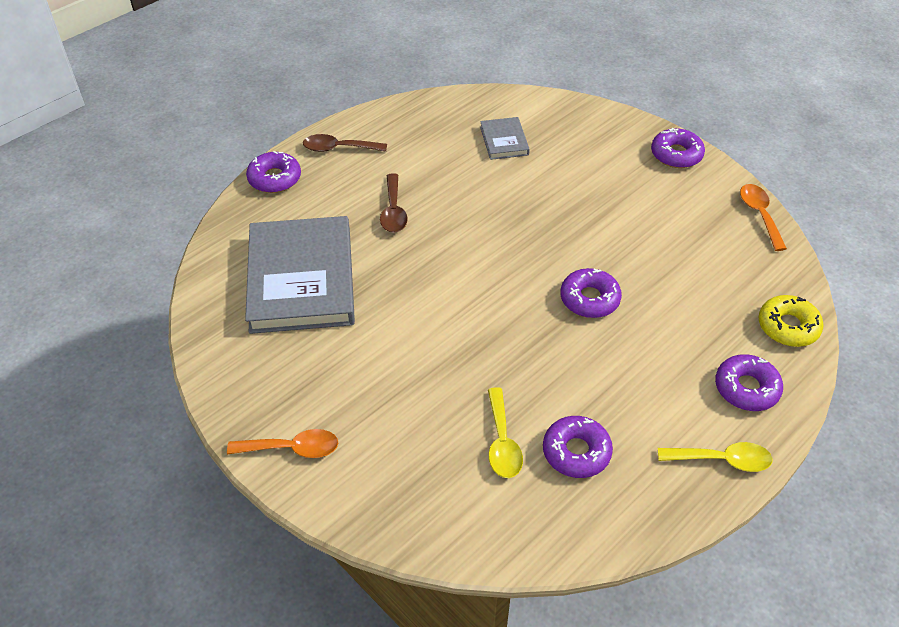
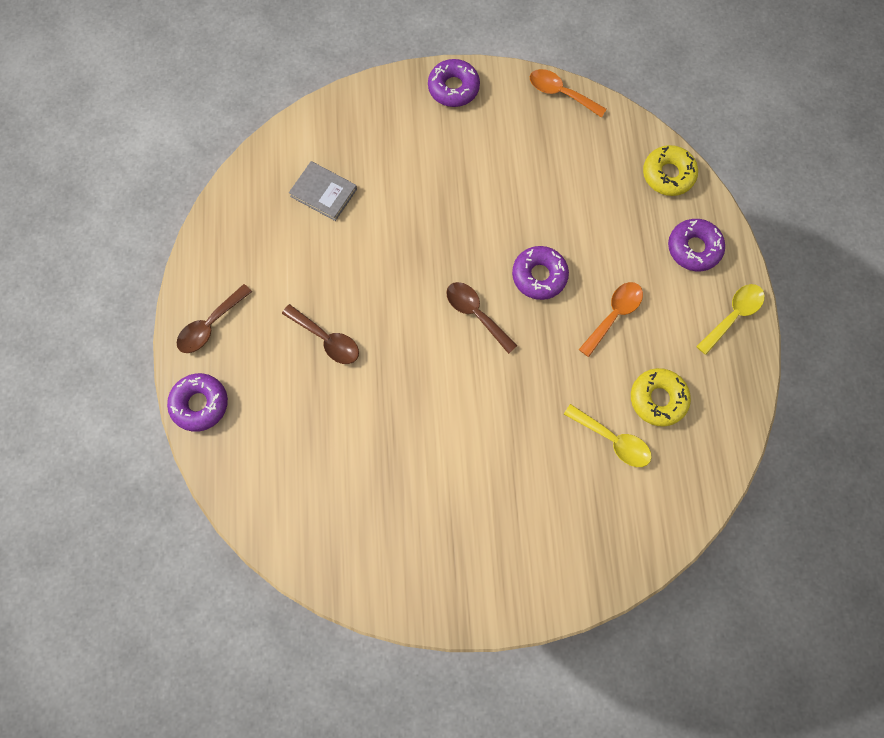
camera: 50 degrees left, 25 degrees up
orange spoon [227,429,338,458] -> orange spoon moved to [579,282,643,357]
grey book [245,216,355,334] -> none
purple donut [543,416,613,478] -> yellow donut [631,368,691,426]
none -> brown spoon [446,282,518,354]

